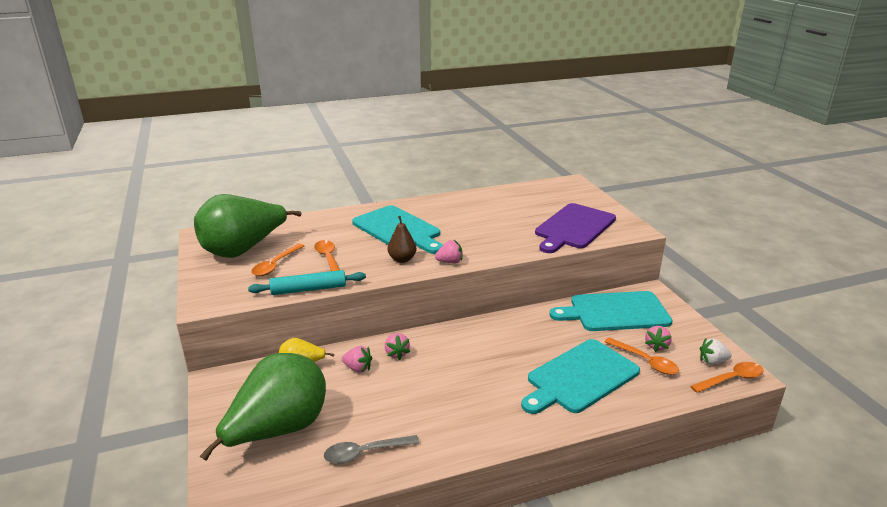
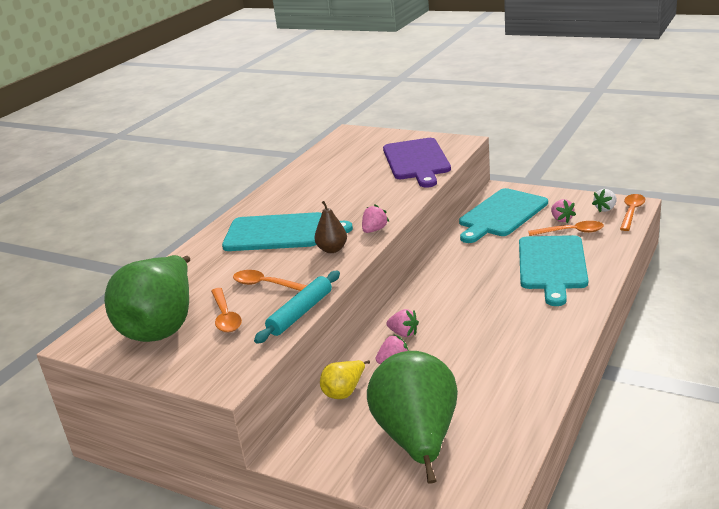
camera: 40 degrees left, 0 degrees up
grey spoon [324,435,419,464] -> none

